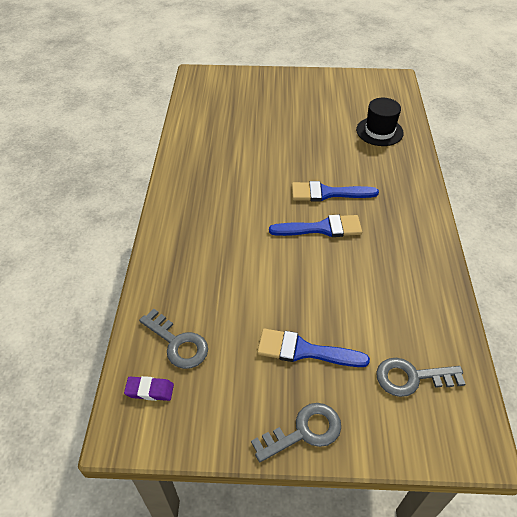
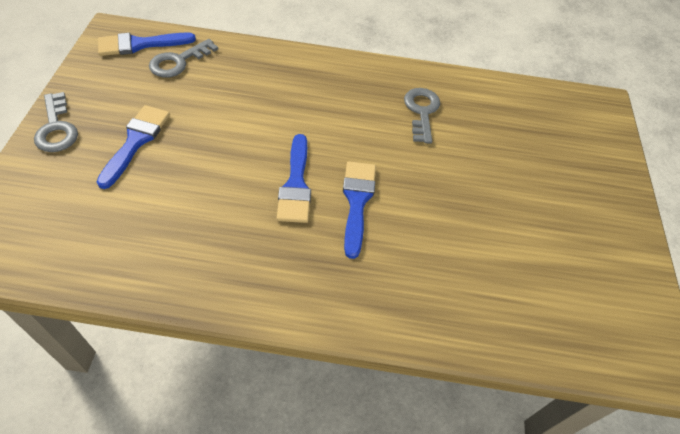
camera: 90 degrees right, 5 degrees up
purple eraser [124,376,174,401] -> blue brush [98,32,196,56]
black hat [356,98,404,146] -> none
grey key [376,358,465,397] -> grey key moved to [404,88,440,144]

